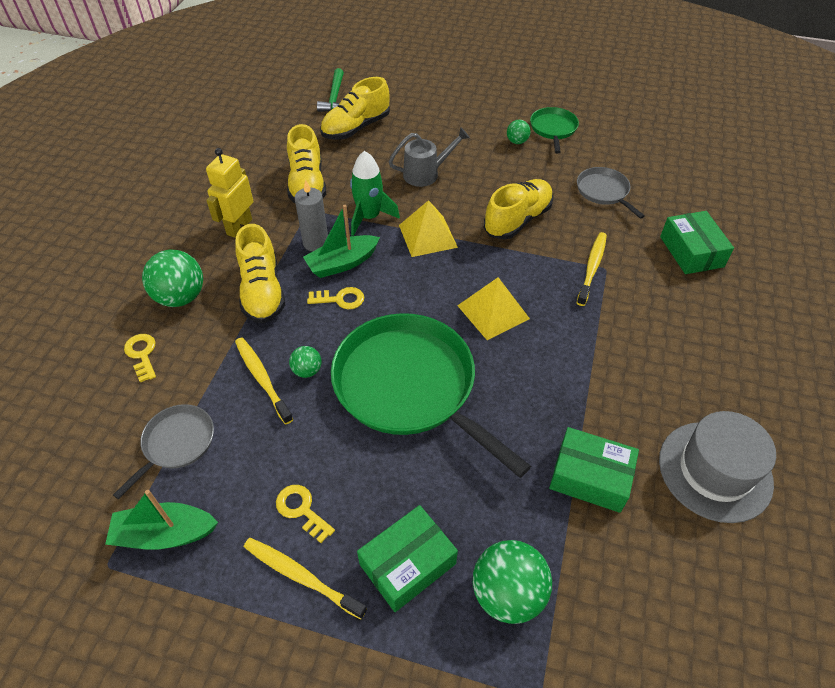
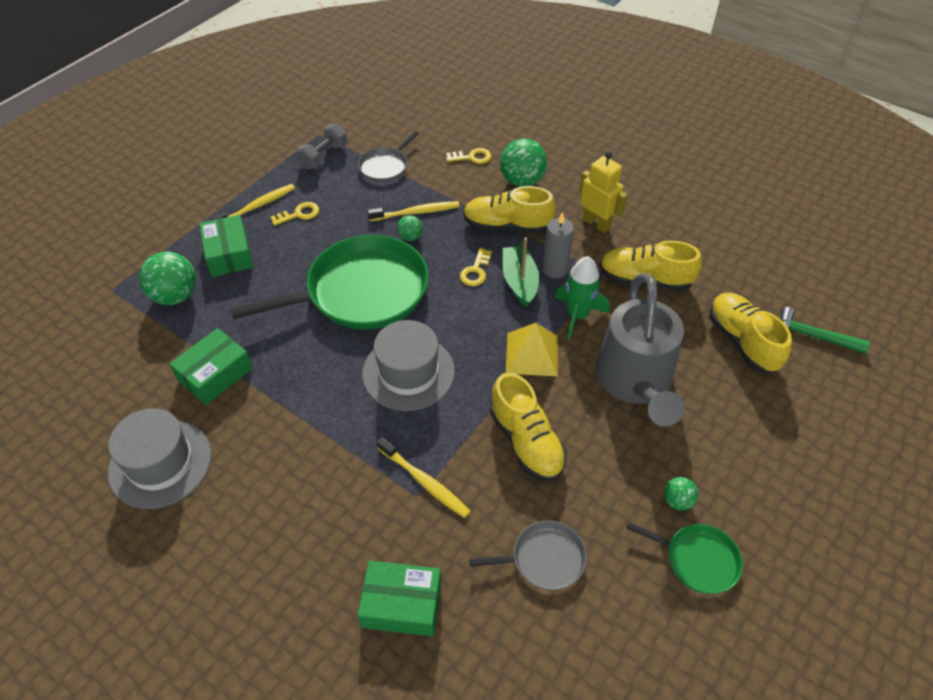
camera: 110 degrees right, 0 degrees up
green boat [105,490,218,549] -> grey dumbbell [296,123,347,169]
grey pan [113,404,214,499] -> grey pan turned 75 degrees clockwise [358,131,419,182]
grey watering can [389,127,470,187] -> grey watering can [595,273,685,426], size x1.87
yellow pyramid [457,277,530,340] -> grey hat [362,320,455,411]

